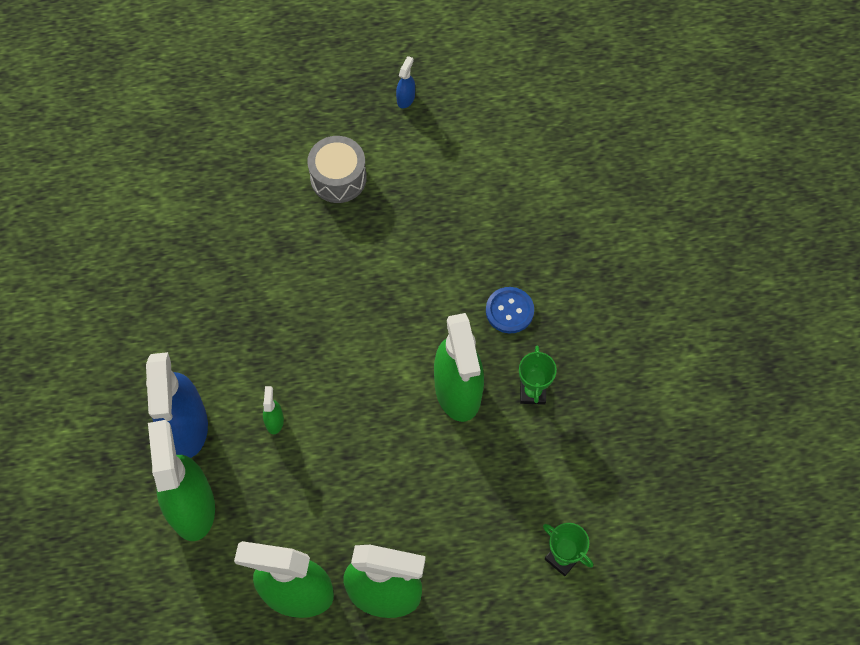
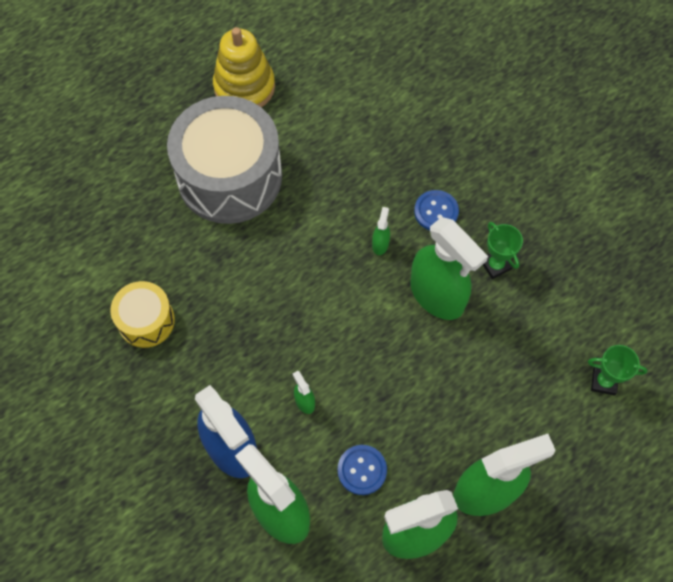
camera: 30 degrees left, 0 degrees up
grey drum [307,136,367,203] -> grey drum [167,96,282,224], size x1.98
blue spray bottle [396,56,415,108] -> yellow stacking toy [213,27,275,107]
none -> yellow drum [110,281,175,348]
none -> blue button [338,445,387,495]
none -> green spray bottle [372,207,390,255]

